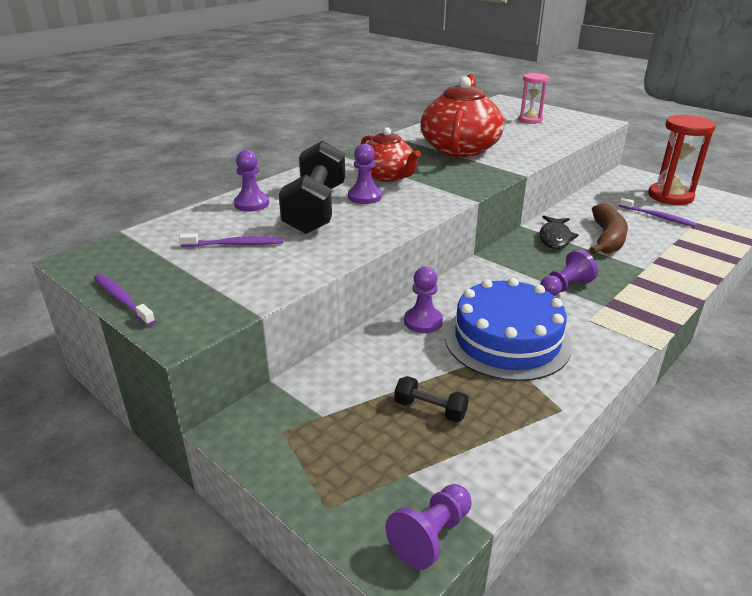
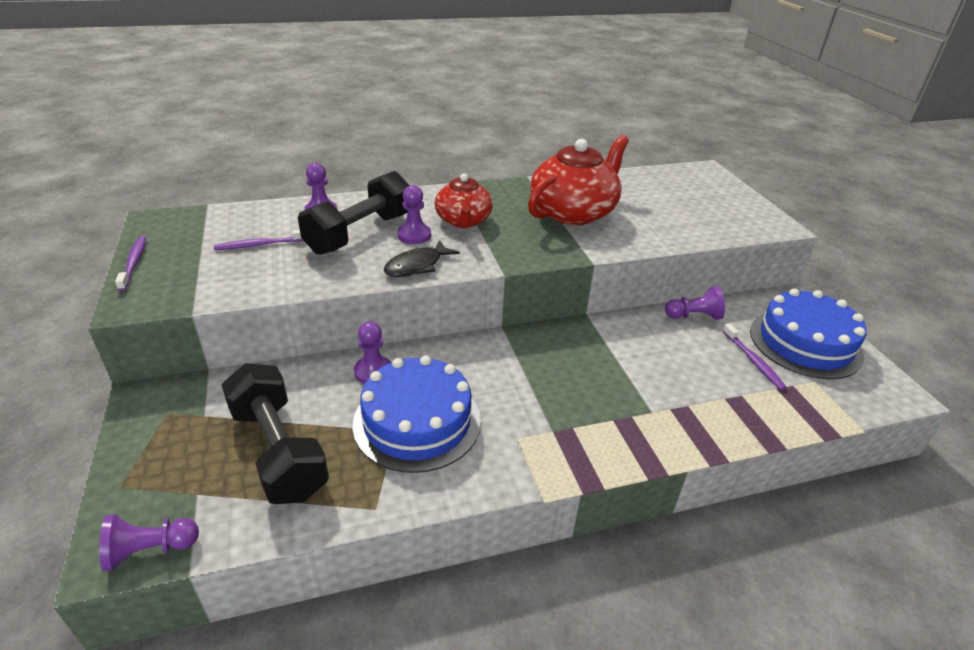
camera: 30 degrees right, 5 degrees up
purple toothbrush [179,233,284,247] -> purple toothbrush turned 135 degrees clockwise [214,230,304,250]
black dumbbell [394,376,469,422] -> black dumbbell [221,363,329,504], size x2.31
pink hourglass [518,73,549,124] -> none
black fish [539,215,579,249] -> black fish moved to [384,240,460,277]
purple pawn [540,249,598,296] -> purple pawn moved to [665,286,725,320]
brown banana [589,203,628,254] -> none
red hourglass [648,115,716,205] -> blue cake [750,289,867,379]

